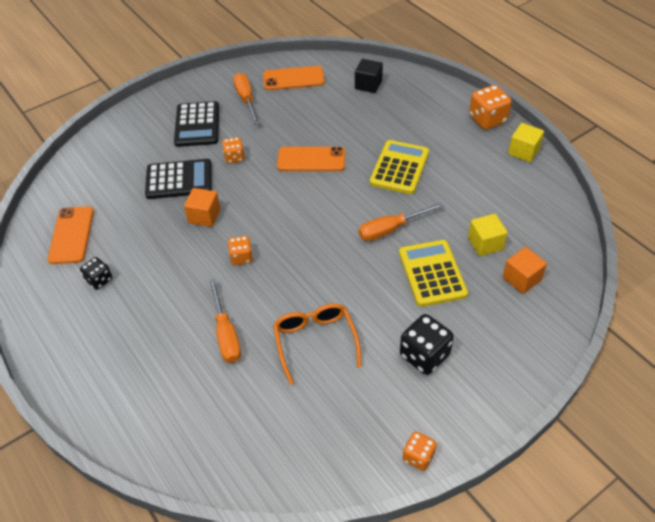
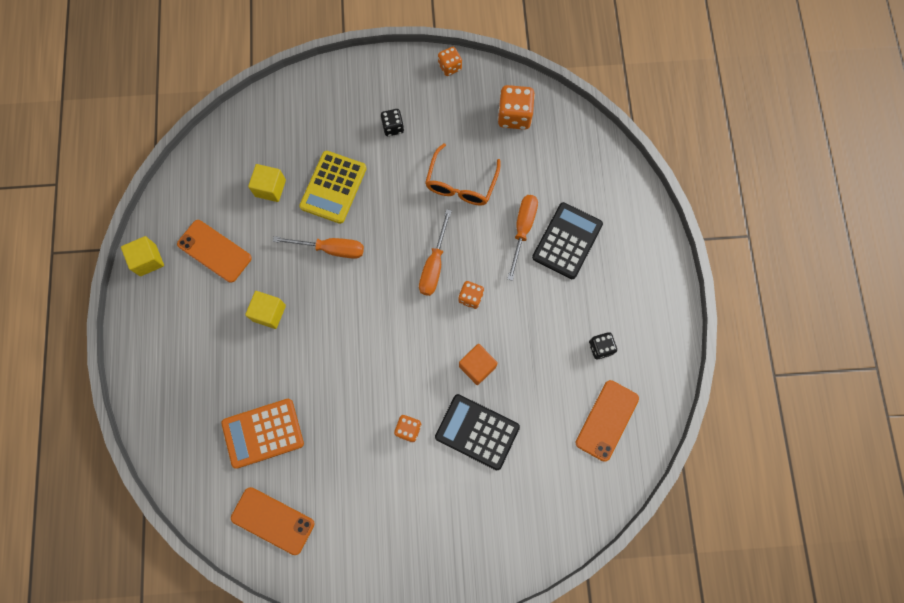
camera: 150 degrees left, 25 degrees up
black calculator [174,101,219,147] -> black calculator moved to [532,202,603,279]
orange screwdriver [233,73,259,124] -> orange screwdriver moved to [419,209,452,296]
orange phone [277,147,345,171] -> orange phone moved to [177,220,252,283]
black cube [355,59,383,93] -> none
yellow calculator [370,140,429,194] -> yellow cube [245,291,286,329]
black dice [400,314,454,375] -> black dice [380,109,404,136], size x0.60
orange dice [469,85,512,130] -> orange dice moved to [497,85,535,130]
orange cube [503,247,547,294] -> none
none -> orange calculator [221,399,304,469]

